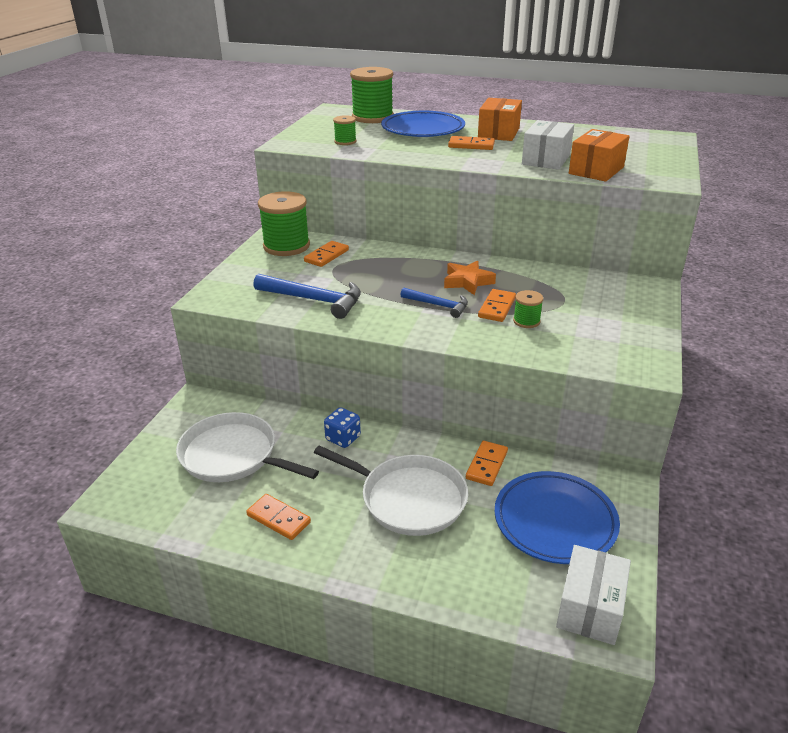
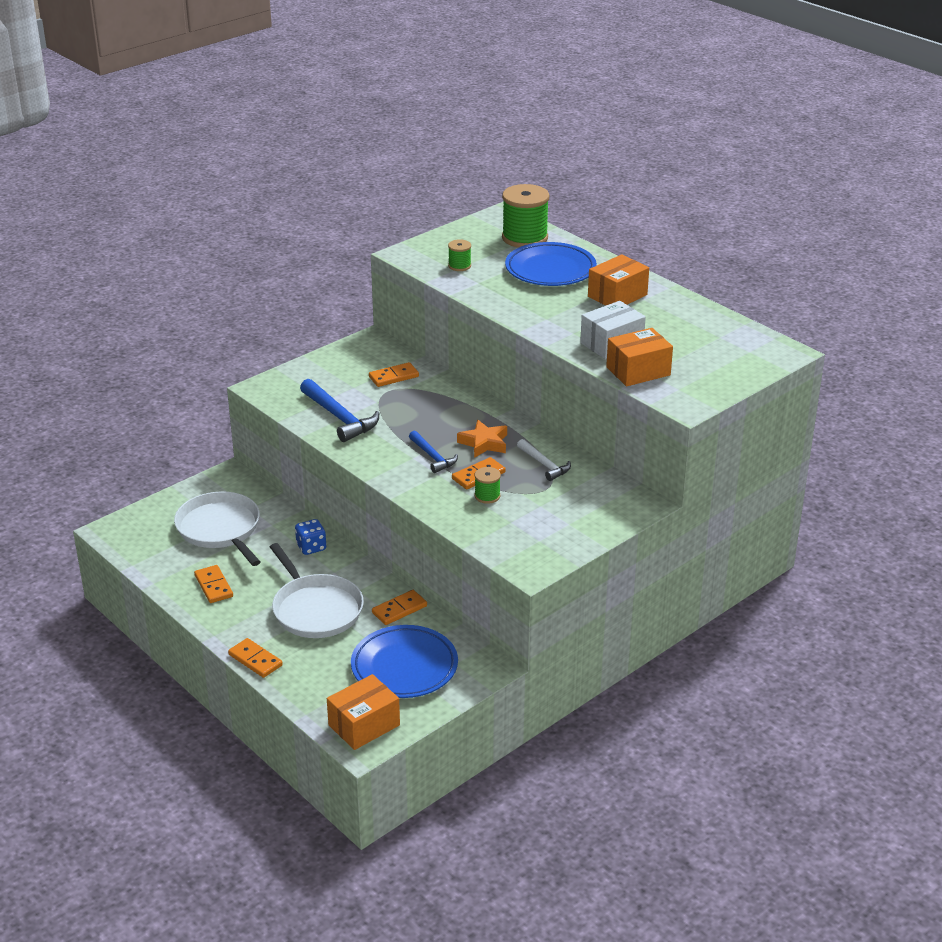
camera: 30 degrees right, 0 degrees up
green spool [258,191,310,256] -> none
orange domino [448,136,495,150] -> orange domino moved to [228,638,283,678]
white box [556,545,631,645] -> orange box [327,674,400,750]
none -> white hammer [517,439,571,481]

